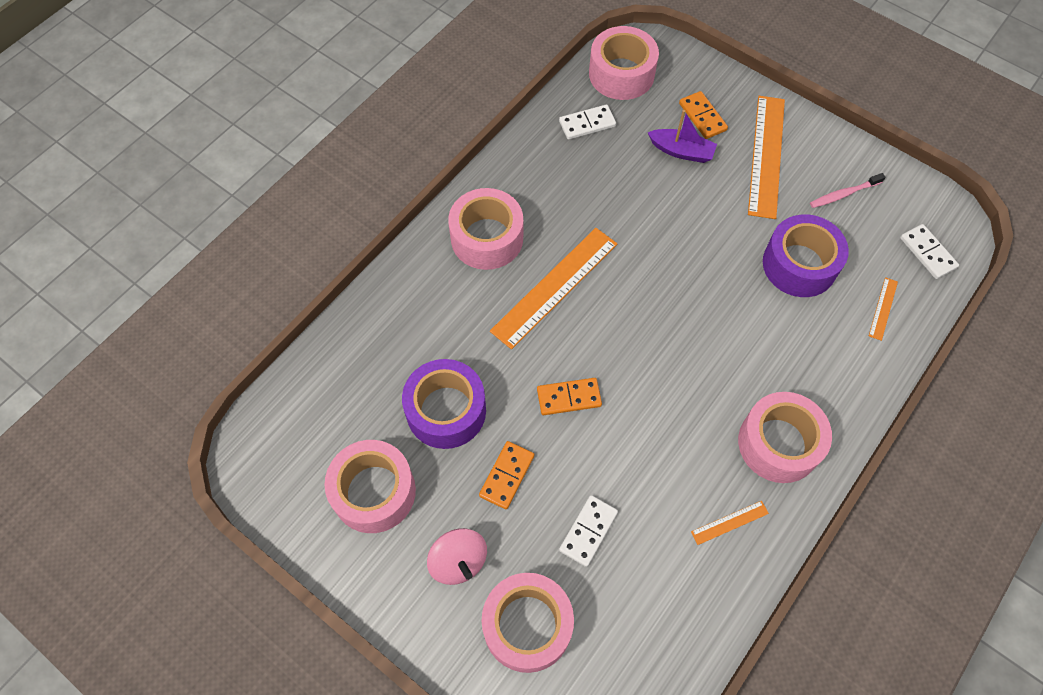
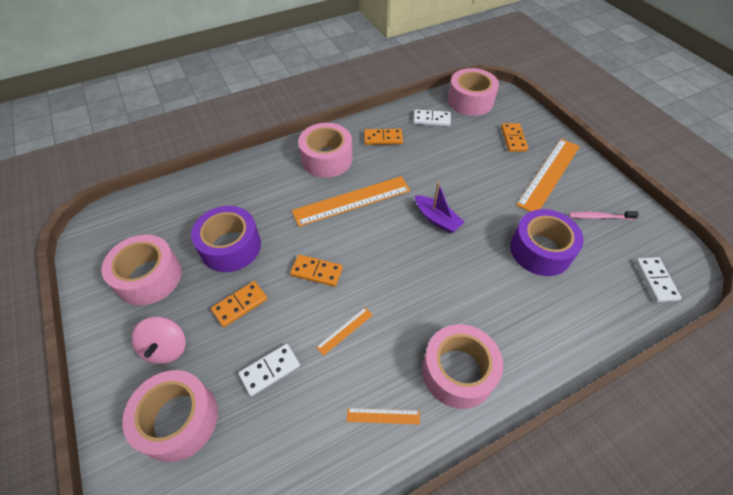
camera: 25 degrees right, 10 degrees down
purple boat [647,110,717,163] -> purple boat moved to [415,182,465,233]
orange ruler [869,277,898,341] -> orange ruler moved to [316,308,373,356]
none -> orange domino [364,129,403,145]

